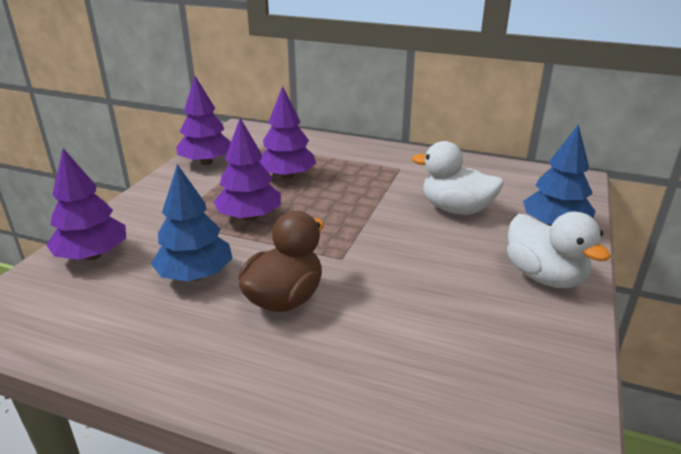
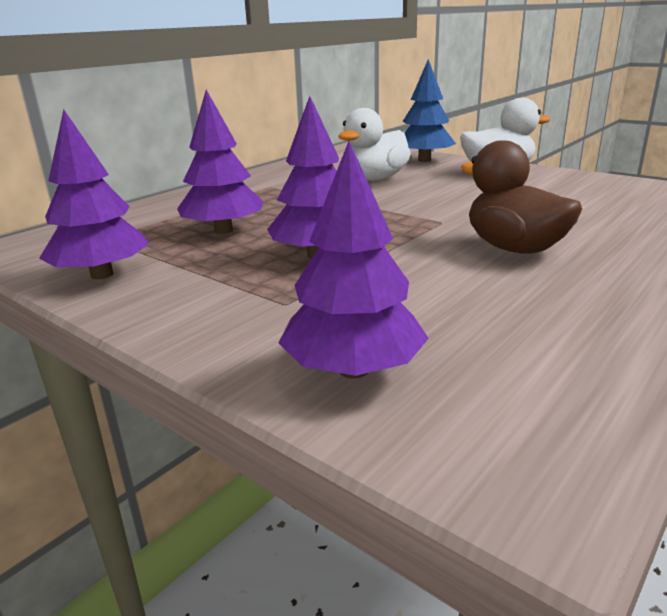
camera: 70 degrees left, 5 degrees down
blue tree [151,164,233,282] -> none

